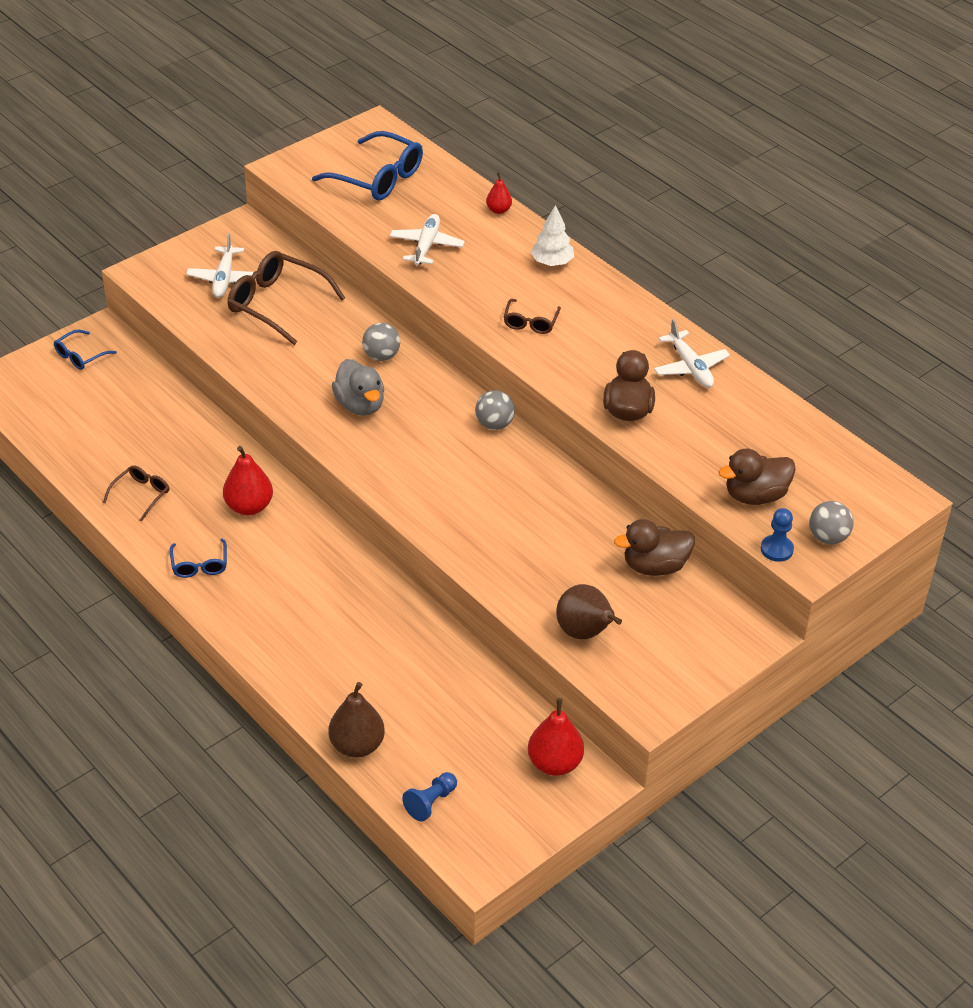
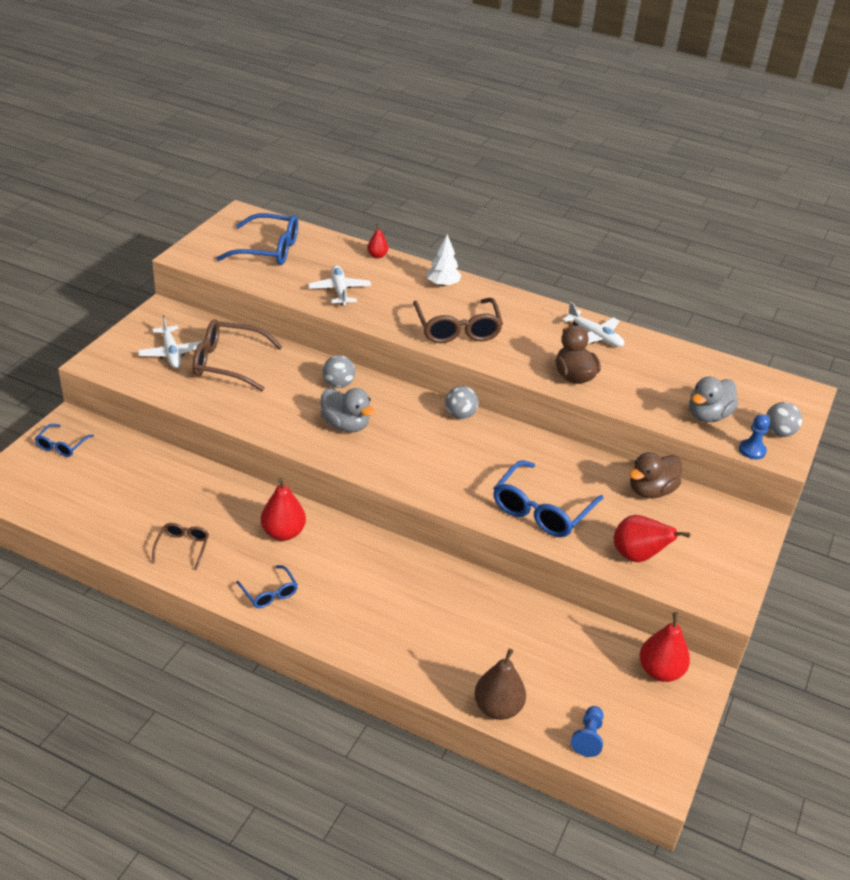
camera: 25 degrees left, 5 degrees down
brown glasses [504,299,561,334] -> brown glasses [413,298,503,343], size x1.90
brown pear [556,584,622,639] -> red pear [614,515,691,562]
brown duck [718,448,796,505] -> grey duck [689,377,738,422]
none -> blue glasses [493,460,604,537]

